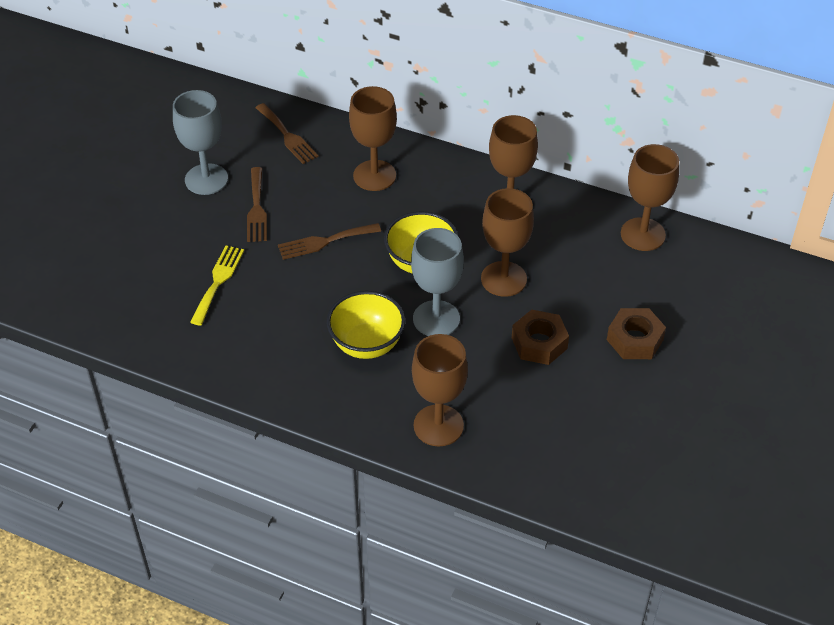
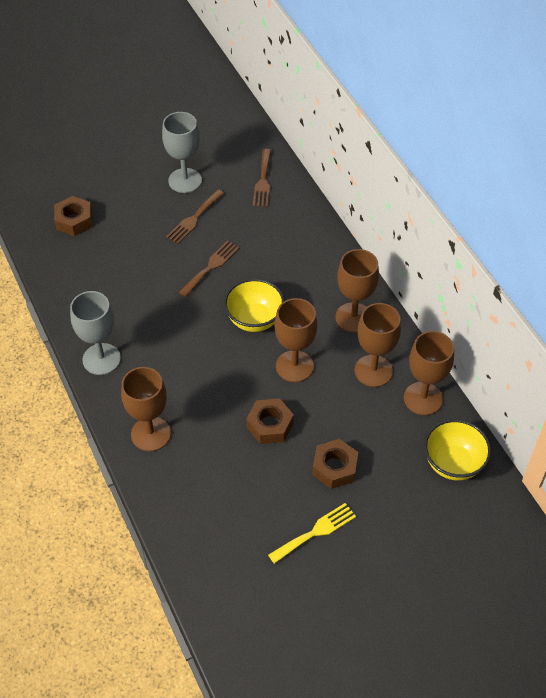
camera: 40 degrees right, 5 degrees up
yellow fork [190,245,244,326] -> yellow fork moved to [268,503,356,564]
brown fork [278,223,381,260] -> brown fork turned 105 degrees clockwise [178,240,240,297]
yellow bowl [327,291,405,359] -> yellow bowl moved to [424,419,491,481]
brown goblet [349,86,397,191] -> brown goblet moved to [354,303,401,387]
grey goblet [411,228,464,336] -> grey goblet moved to [70,291,121,375]
none -> brown nut [54,196,92,236]

